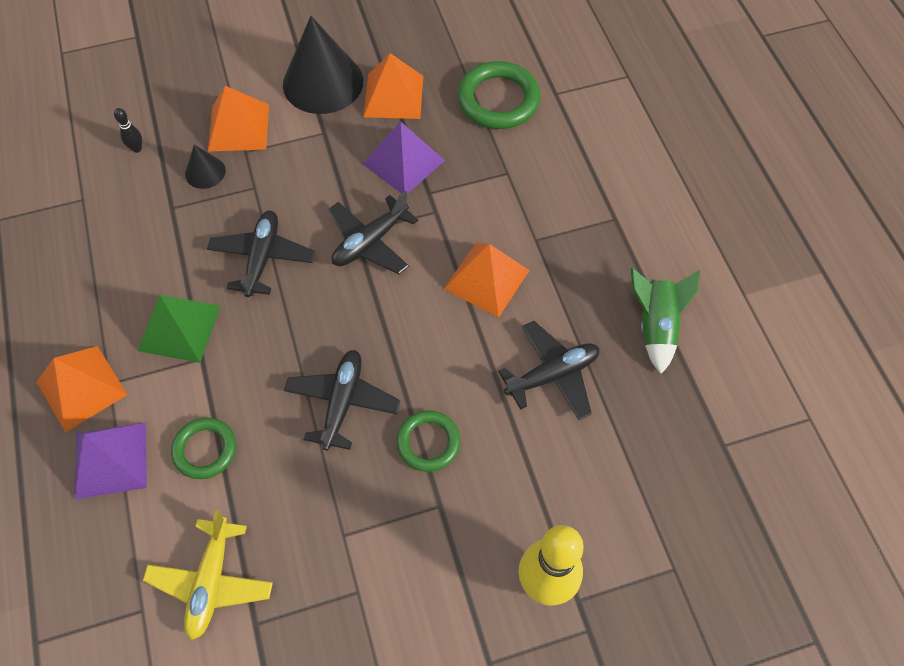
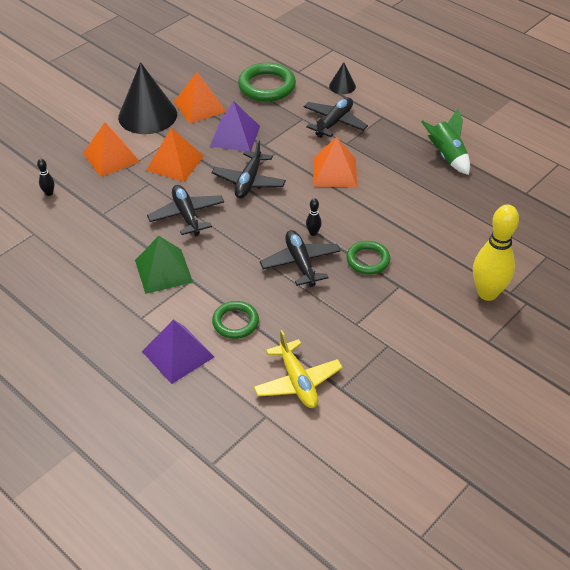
camera: 30 degrees left, 15 degrees down
orange pyramid [36,346,128,432] -> orange pyramid moved to [146,128,204,182]
black cone [185,145,226,189] -> black cone moved to [329,62,356,94]
black plane [498,321,599,420] -> black plane moved to [304,98,368,138]
none -> black bowling pin [306,198,322,236]

